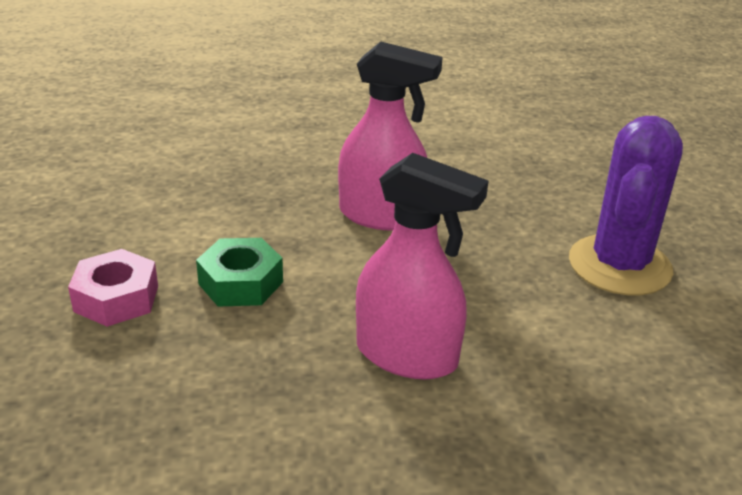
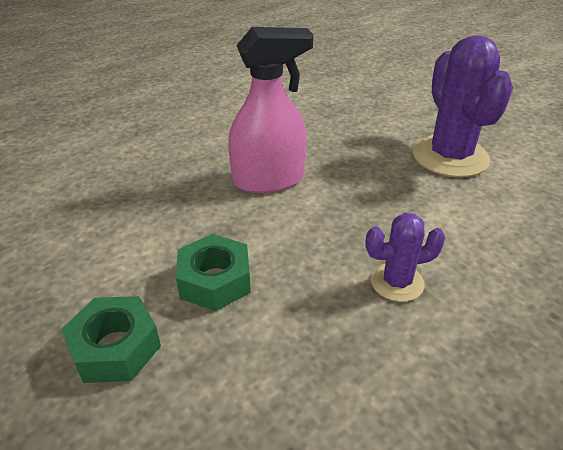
camera: 30 degrees left, 5 degrees up
pink nut [68,249,158,327] -> green nut [61,296,161,383]
pink spray bottle [356,153,488,380] -> purple cactus [365,213,446,302]

